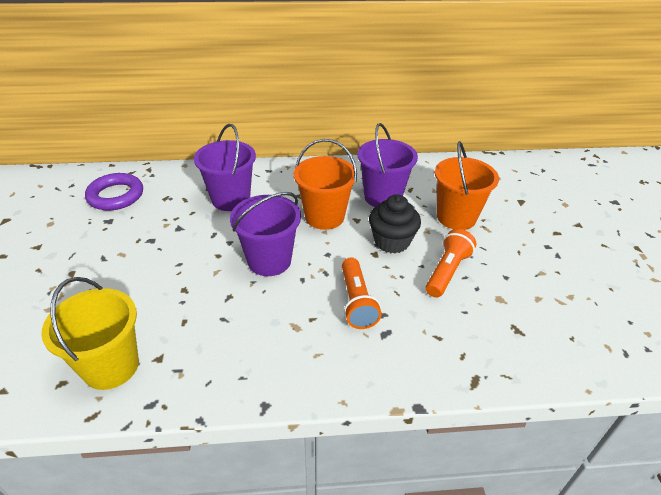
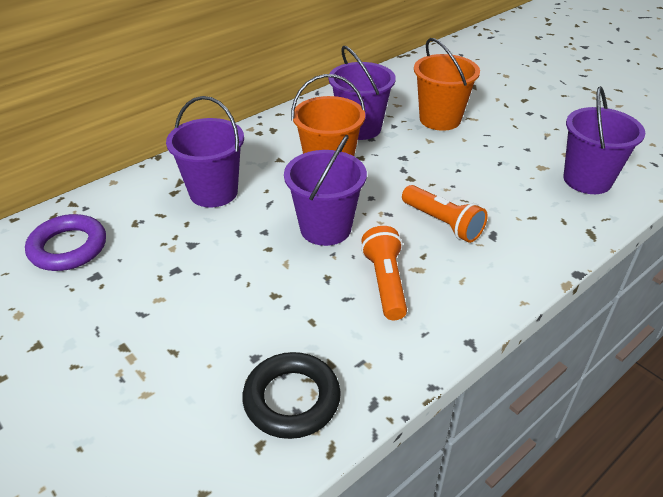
camera: 35 degrees left, 0 degrees up
yellow bucket [41,277,139,390] -> black ring [242,352,341,439]
black cupcake [369,194,421,254] -> none
orange flashlight [426,229,476,298] -> orange flashlight moved to [361,226,407,320]
none -> purple bucket [564,86,645,194]

